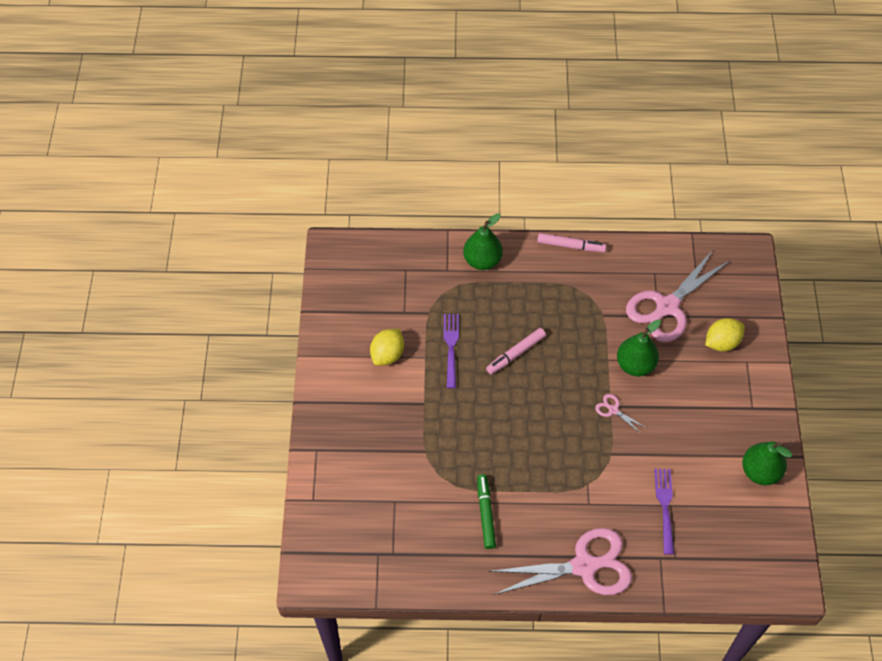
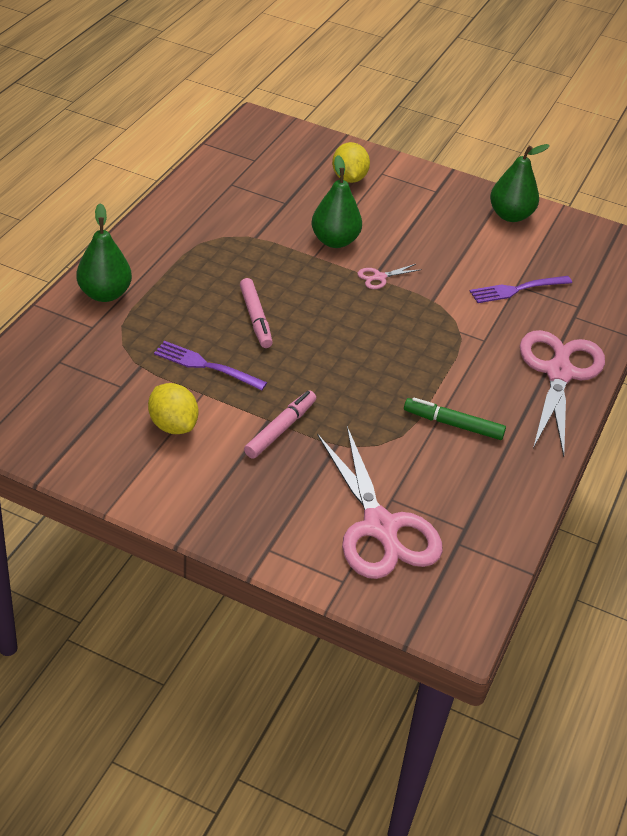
camera: 70 degrees left, 15 degrees down
pink marker [537,233,606,252] -> pink marker moved to [244,391,316,458]
pink scissors [626,250,730,342] -> pink scissors moved to [317,426,443,579]
purple fork [654,469,674,555] -> purple fork turned 45 degrees counterclockwise [470,276,572,303]

